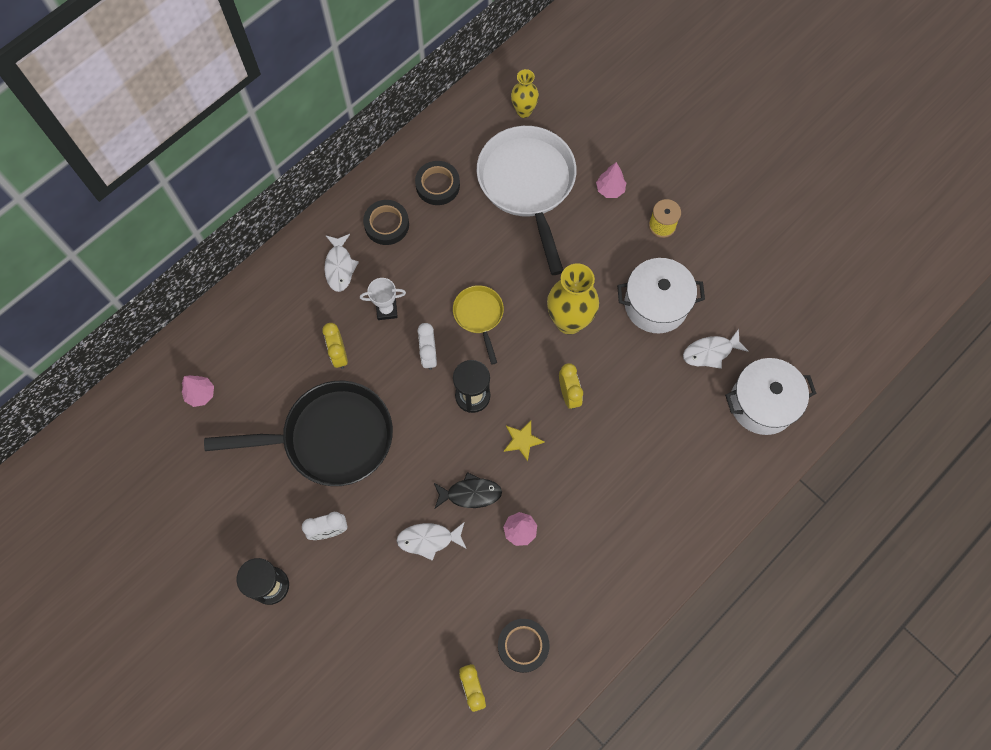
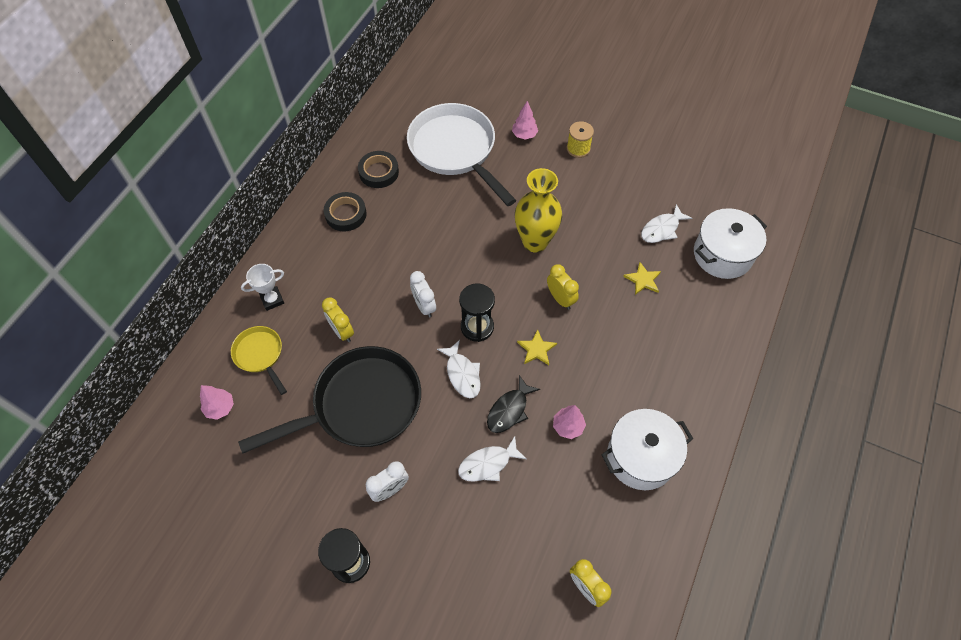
camera: 20 degrees left, 10 degrees down
white fish [324,234,359,292] -> white fish moved to [437,340,481,398]
white trophy [360,278,406,320] -> white trophy moved to [241,264,284,311]
black fish [434,472,502,508] -> black fish turned 150 degrees clockwise [487,375,540,433]
yellow pan [453,285,504,365] -> yellow pan moved to [231,326,287,395]
black tape [498,619,550,673] -> none
yellow vase [511,69,539,118] -> none
white pot [617,258,705,333] -> white pot moved to [601,409,693,490]
none -> yellow star [623,262,661,295]

